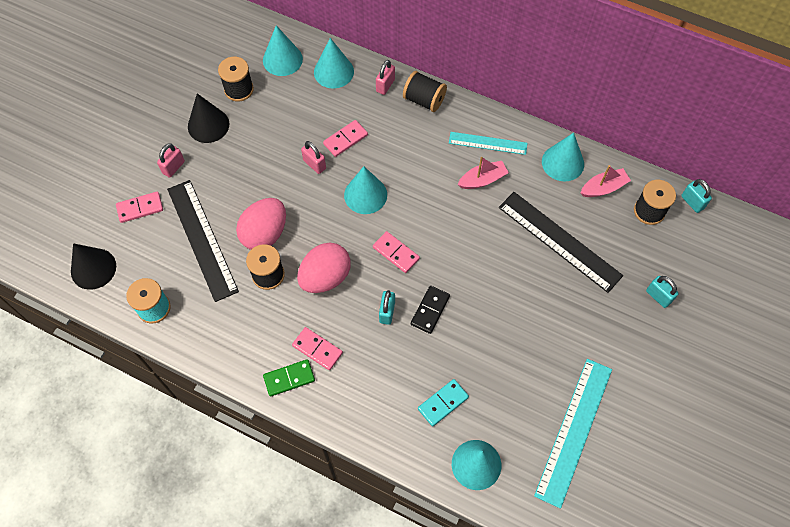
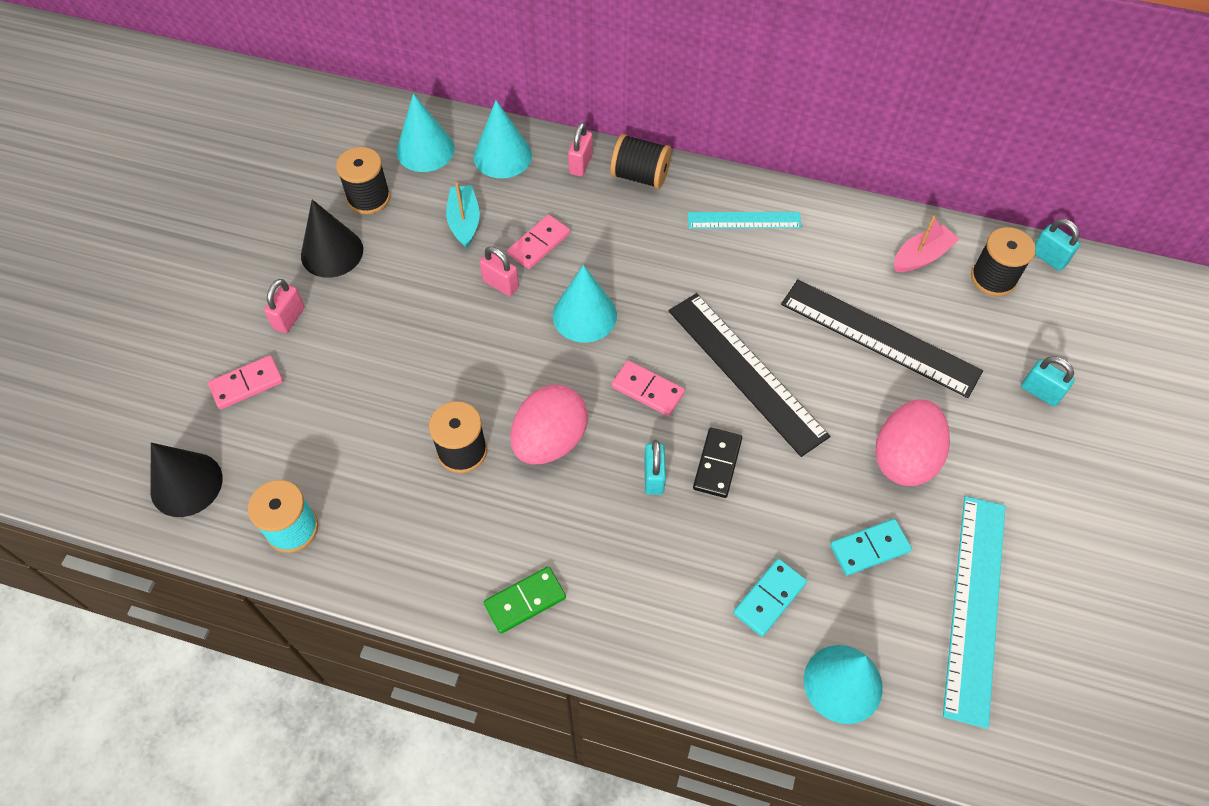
camera: 10 degrees left, 5 degrees down
black ruler [167,180,239,302] -> black ruler moved to [669,293,830,457]
pink egg [236,198,286,250] -> pink egg moved to [875,400,950,486]
pink domino [292,327,343,370] -> none
pink boat [457,157,509,189] -> none
turquoise cone [542,133,584,181] -> none
none -> turquoise boat [446,183,480,248]
none -> turquoise domino [830,519,912,576]

